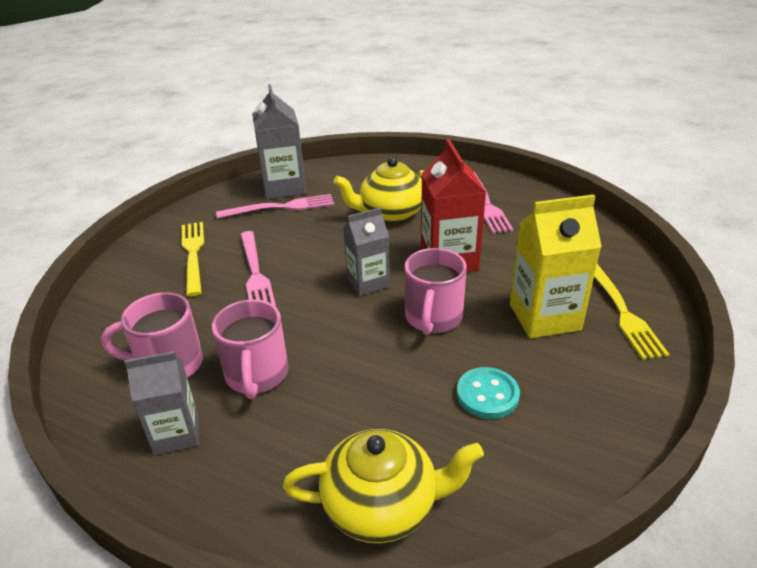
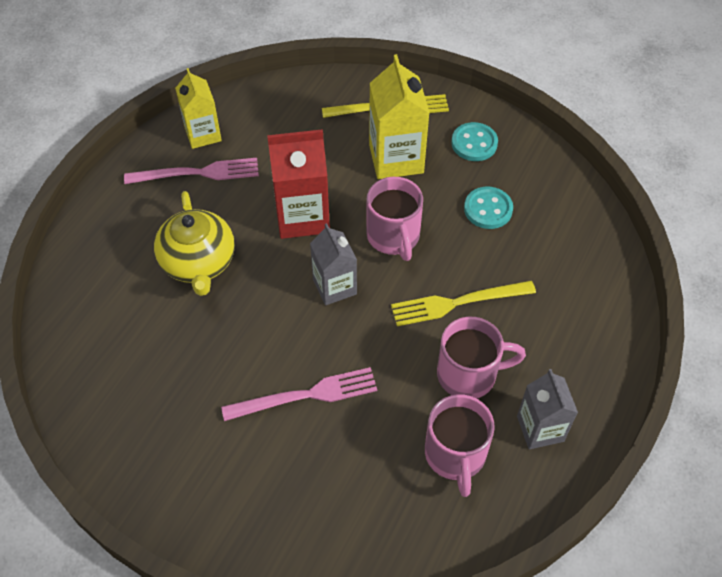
camera: 90 degrees left, 20 degrees up
yellow fork [182,222,204,296] -> yellow fork moved to [391,281,536,326]
pink fork [216,194,334,219] -> none
grey carton [252,84,306,199] -> none
yellow teapot [283,429,484,543] -> none
pink mug [405,248,467,335] -> pink mug turned 60 degrees clockwise [366,177,423,261]
none -> yellow carton [175,68,222,149]
none -> turquoise button [451,122,498,161]

